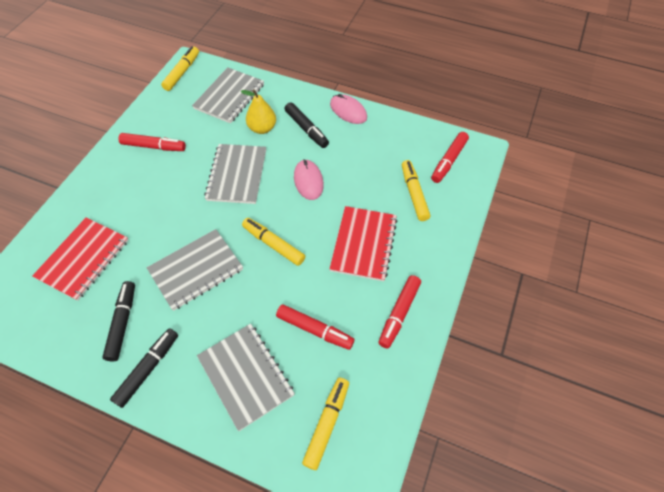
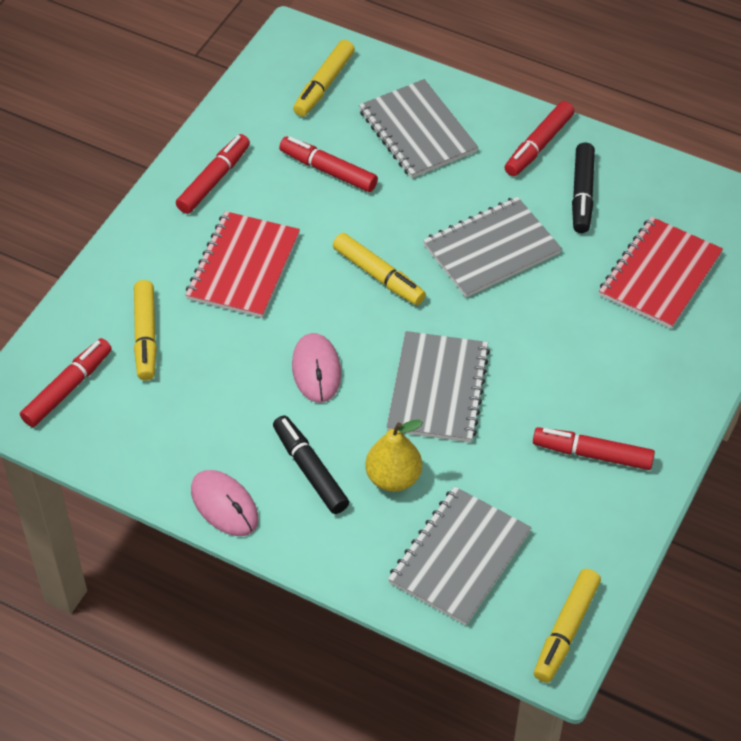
camera: 175 degrees left, 5 degrees down
black marker [110,328,178,408] -> red marker [505,101,575,176]

